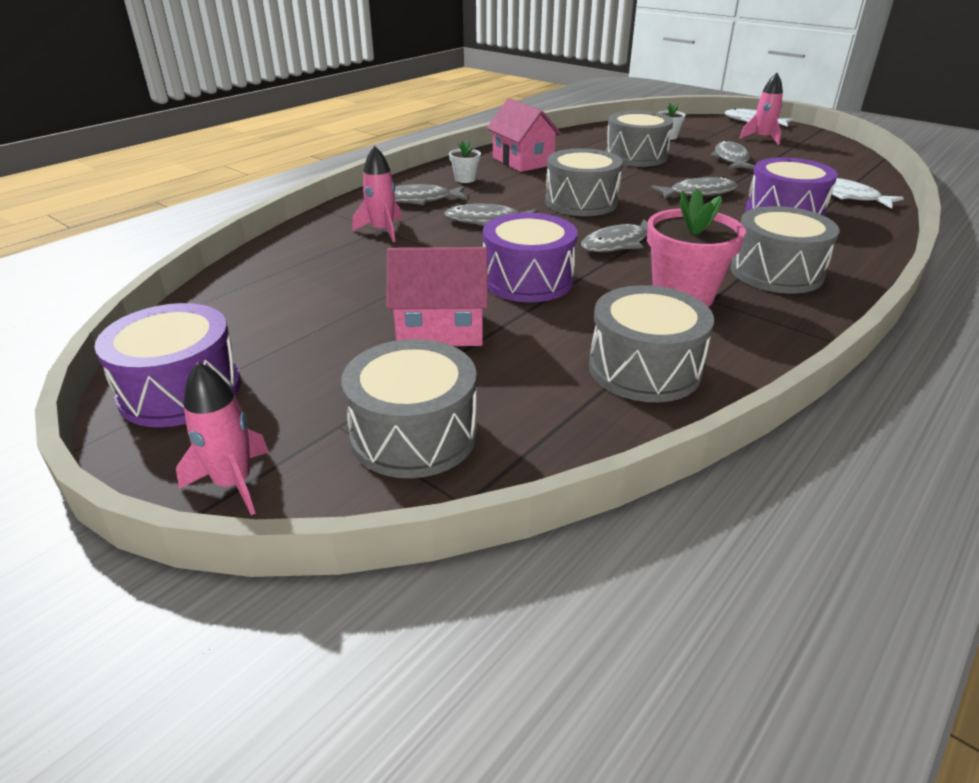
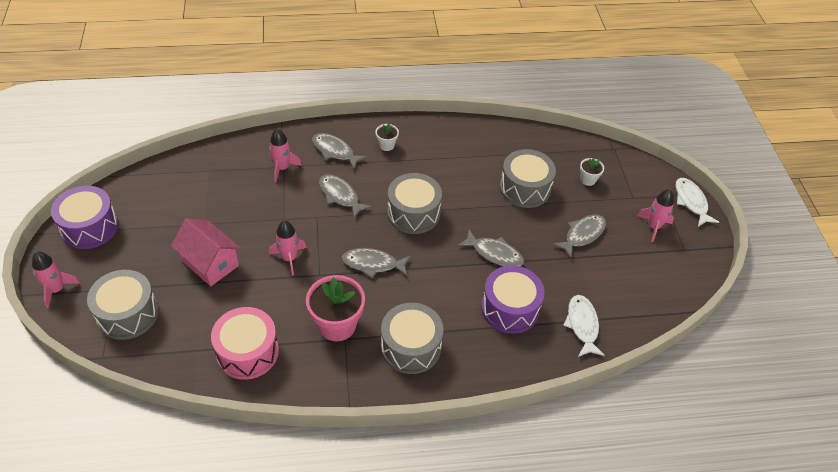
camera: 40 degrees right, 15 degrees up
purple drum [483,213,577,302] -> pink rocket [269,220,307,276]
pink house [487,98,562,172] -> none
grey drum [589,285,714,402] -> pink drum [211,307,279,380]

